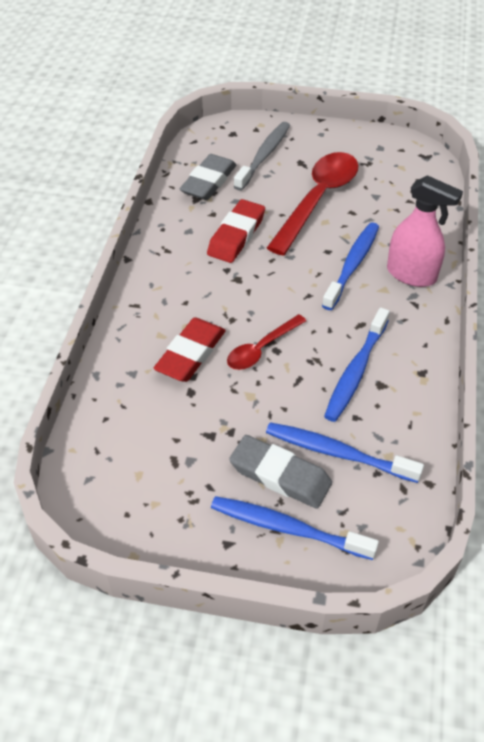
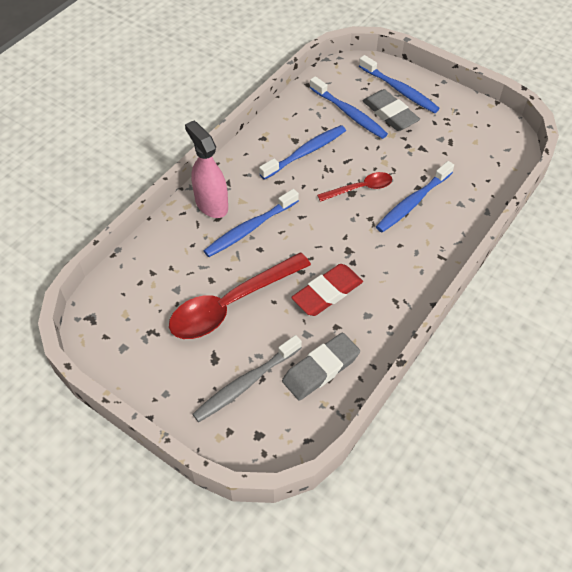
camera: 155 degrees left, 5 degrees up
red eraser [154,317,226,382] -> blue toothbrush [376,161,454,233]

